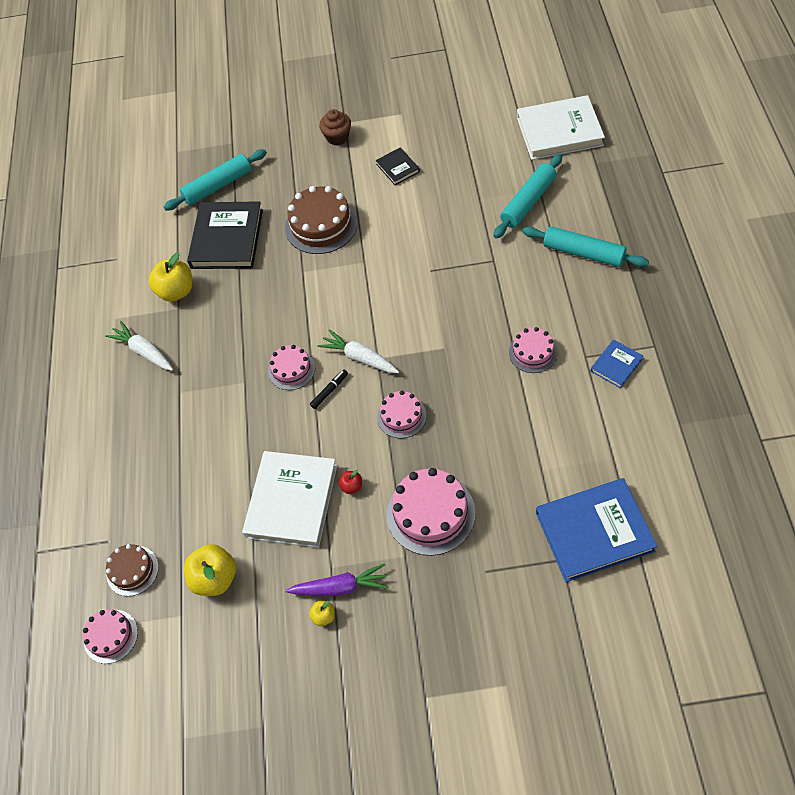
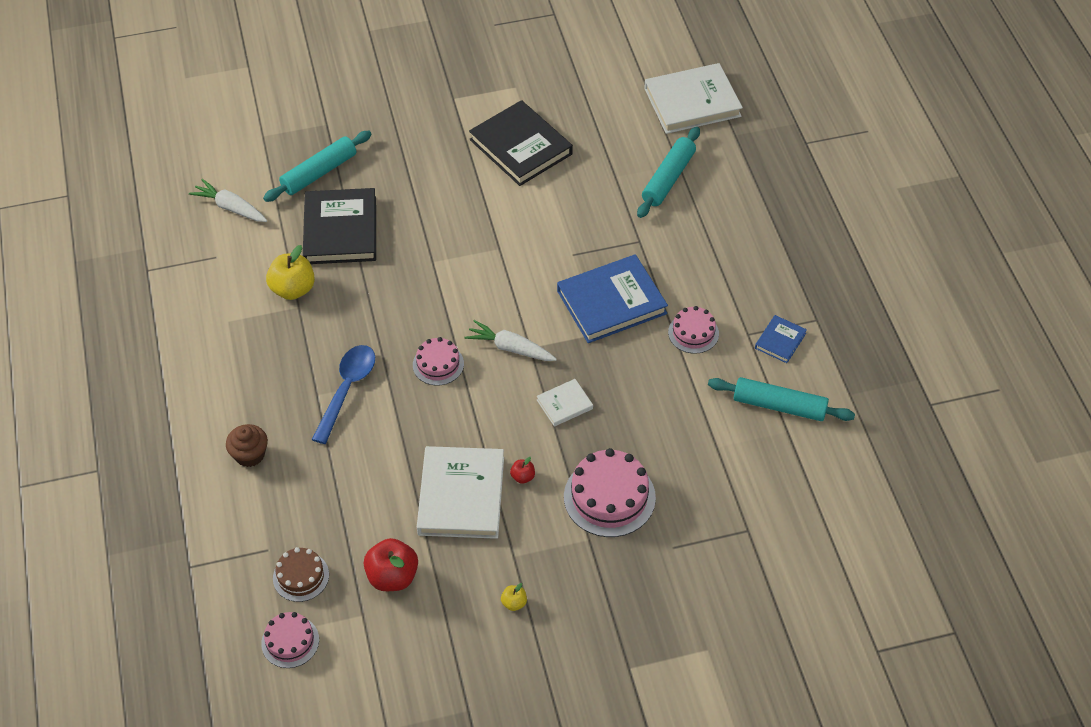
camera: 15 degrees left, 5 degrees down
white carrot [105,321,173,371] -> white carrot moved to [189,179,267,222]
yellow apple [184,544,236,596] -> red apple [363,538,418,591]
brown cake [285,186,358,254] -> none
purple carrot [286,563,389,596] -> none
black marker [310,370,348,409] -> none
brown cupcake [319,109,351,145] -> brown cupcake moved to [226,424,268,467]
black book [376,147,420,185] -> black book [469,100,573,186], size x2.06
pink cake [377,391,426,438] -> white book [537,379,593,427]
turquoise rolling pin [522,226,649,267] -> turquoise rolling pin moved to [708,377,855,421]
blue book [536,478,657,582] -> blue book moved to [557,254,668,343]
none -> blue spoon [312,345,375,444]

